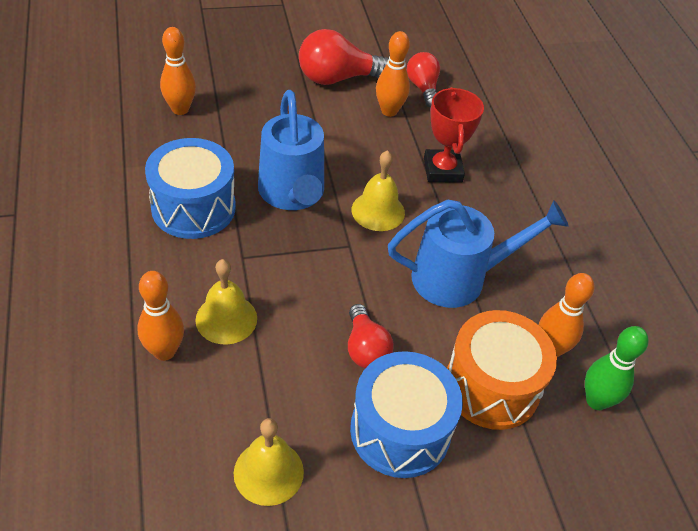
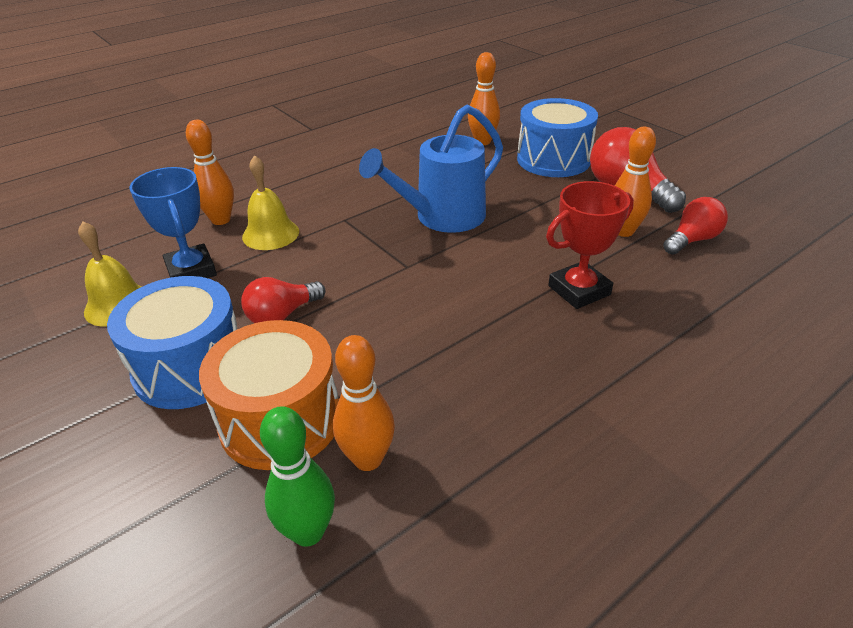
camera: 70 degrees right, 10 degrees down
blue drum [145,138,236,239] -> blue drum moved to [517,98,598,177]
yellow bell [352,150,405,231] -> none
blue watering can [388,199,568,308] -> none
none -> blue trophy [129,167,217,278]

